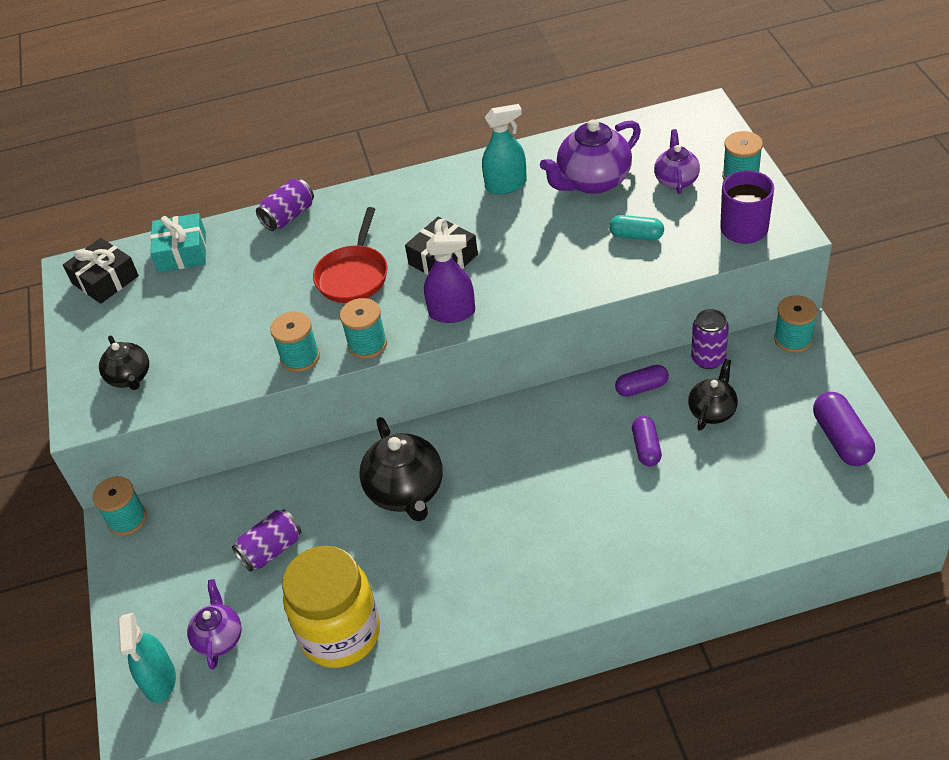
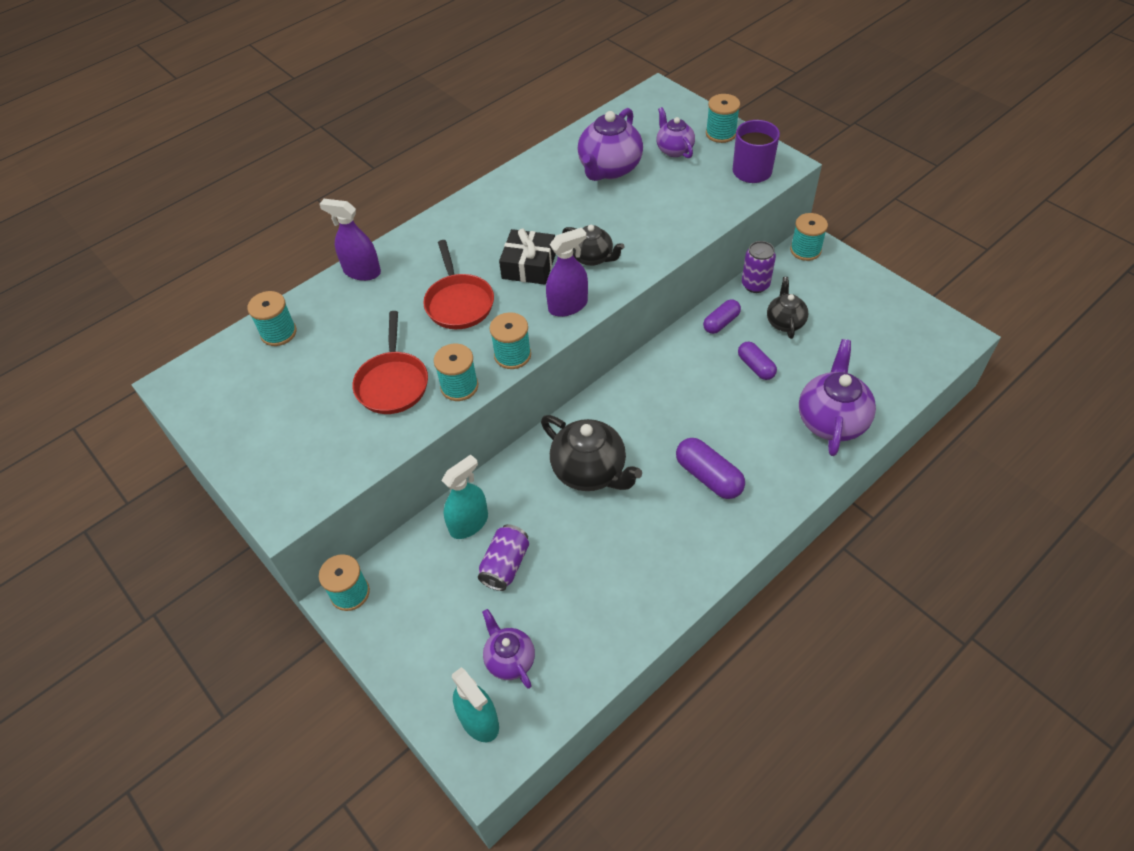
camera: 30 degrees left, 5 degrees up
black gift [63,238,139,304] -> none
black teapot [99,336,149,390] -> black teapot moved to [562,225,625,266]
turquoise gift [150,213,206,272] -> turquoise spool [247,291,297,346]
purple can [256,179,314,231] -> purple spray bottle [319,199,381,281]
yellow jar [282,546,380,668] -> none
turquoise spray bottle [482,104,527,194] -> turquoise spray bottle moved to [441,455,488,539]
turquoise capsule [609,215,664,241] -> none
purple capsule [813,392,875,466] -> purple capsule moved to [676,438,745,499]
none -> red pan [352,311,428,414]
none -> purple teapot [799,339,876,456]

